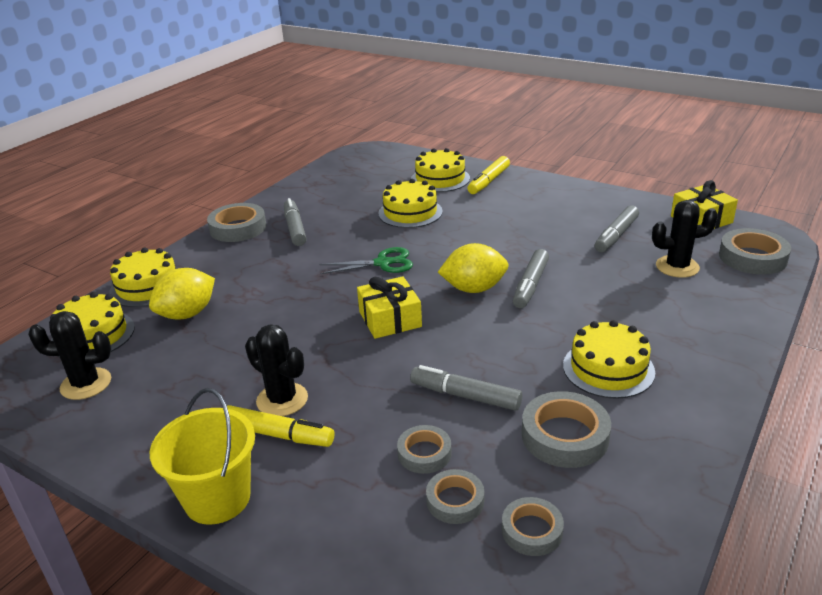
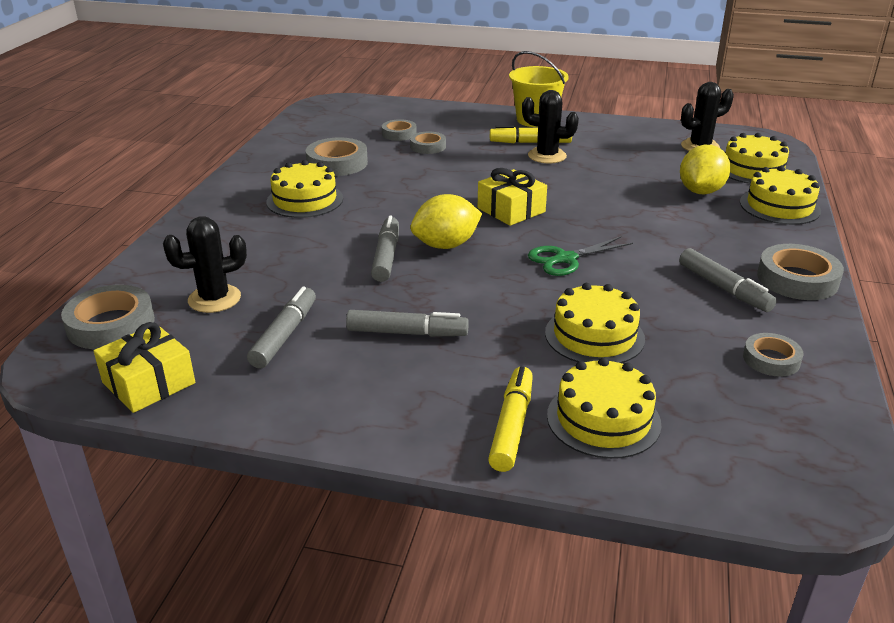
camera: 160 degrees right, 0 degrees up
grey marker [410,365,522,411] -> grey marker moved to [346,310,469,337]
grey tape [502,497,564,556] -> grey tape moved to [743,333,803,377]

